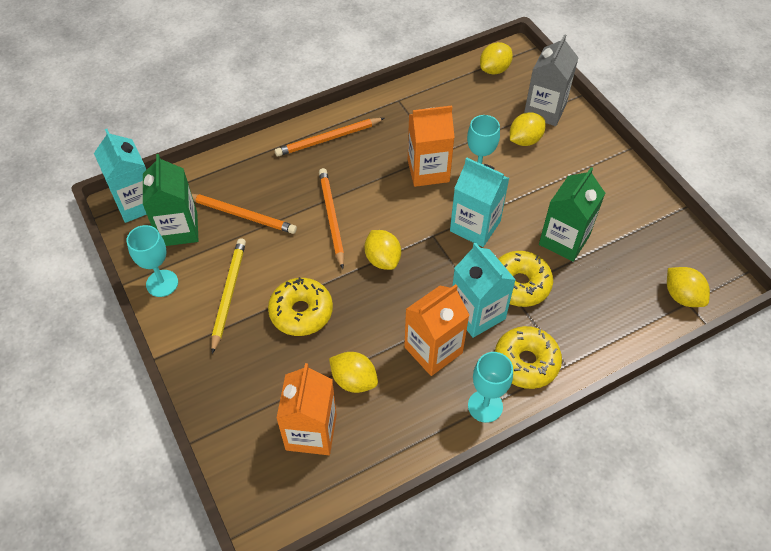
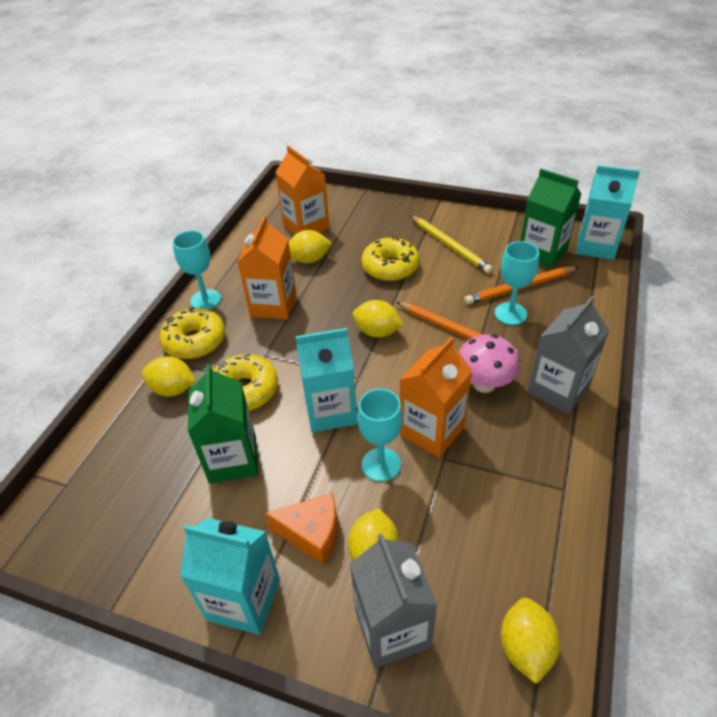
camera: 140 degrees right, 10 degrees down
turquoise goblet [126,225,178,297] -> turquoise goblet moved to [495,241,539,325]
orange pencil [275,118,384,156] -> grey carton [527,296,609,414]
turquoise carton [452,242,516,338] -> turquoise carton moved to [180,518,280,635]
yellow lemon [667,267,710,307] -> yellow lemon moved to [142,356,196,397]
none -> orange cheese [265,493,337,565]
none -> pink mushroom [459,334,520,393]

